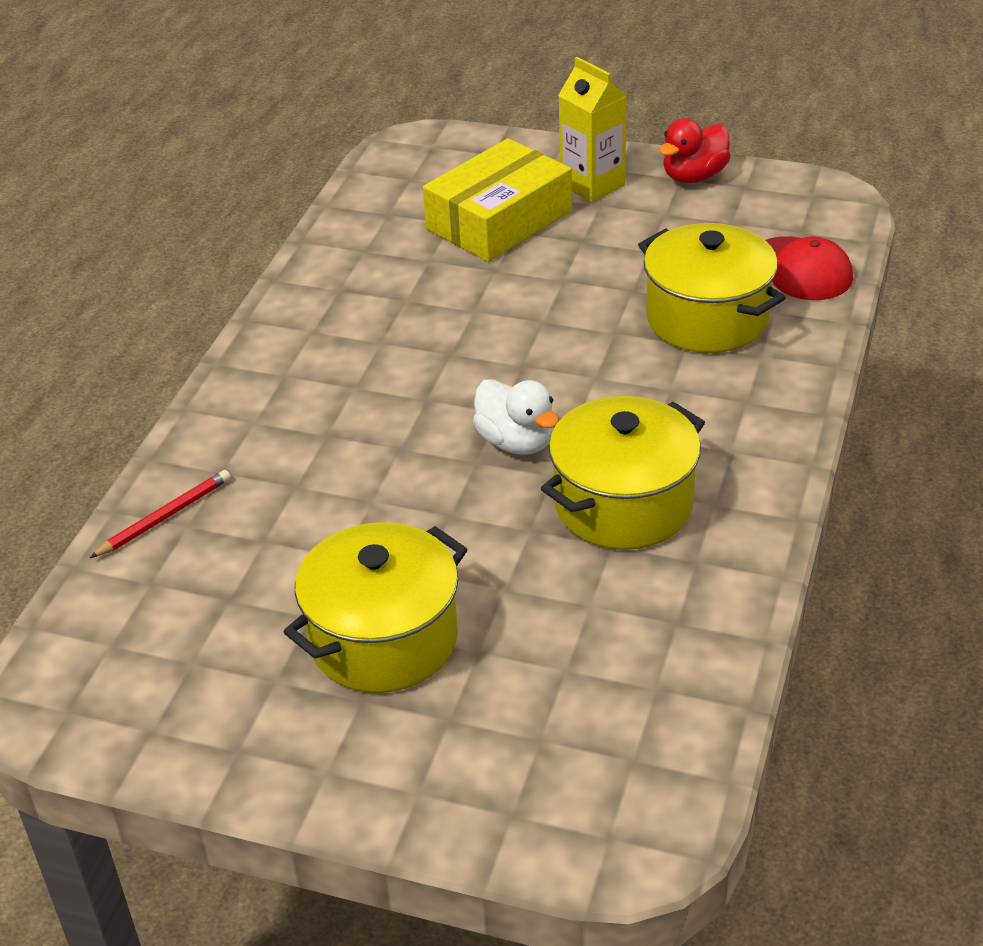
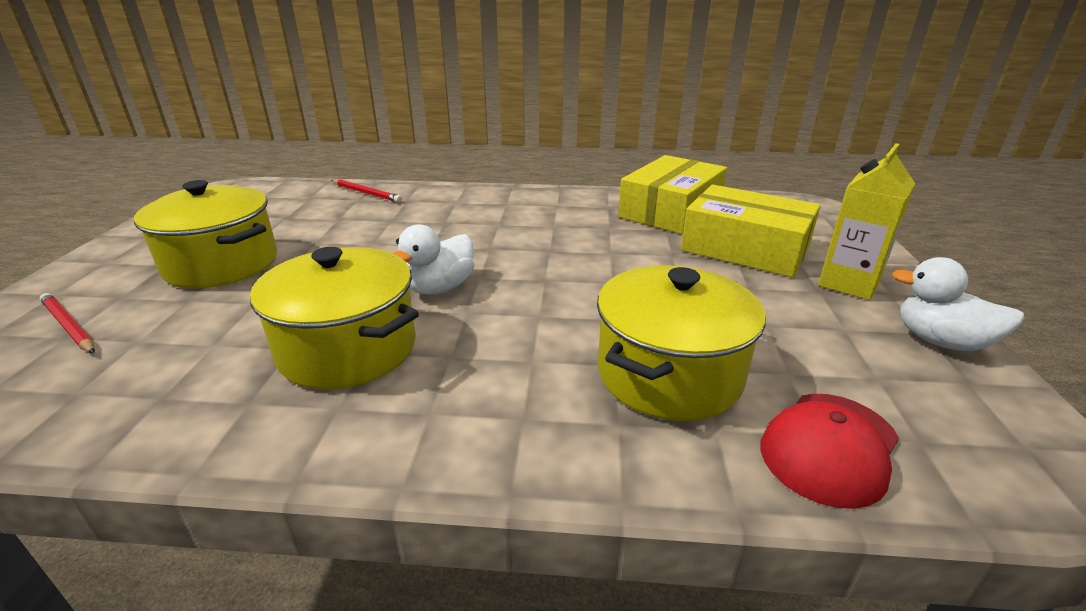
camera: 75 degrees right, 10 degrees down
red duck [659,118,731,183] -> white duck [892,257,1024,351]
none -> red pencil [40,293,95,353]
none -> yellow box [618,155,727,234]

